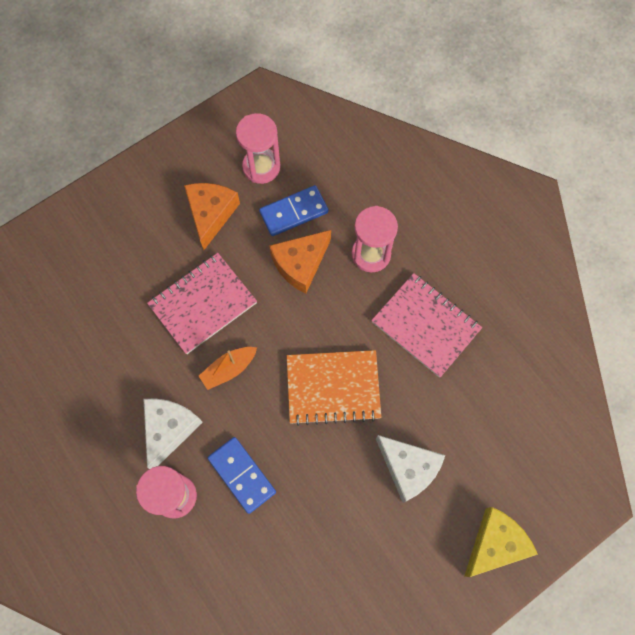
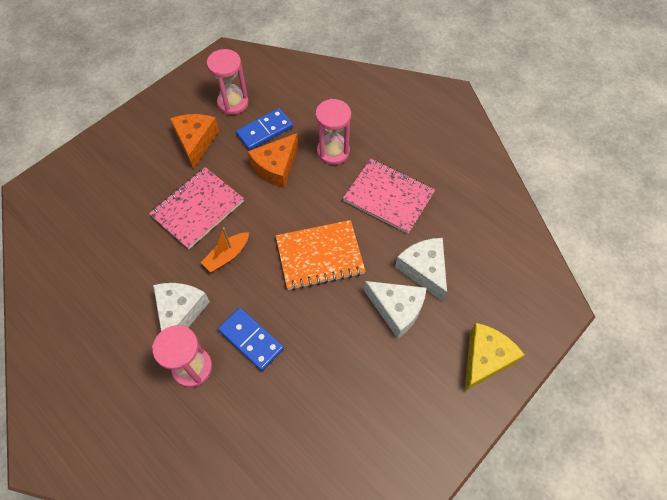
camera: 10 degrees left, 10 degrees down
none -> white cheese [395,238,447,301]

